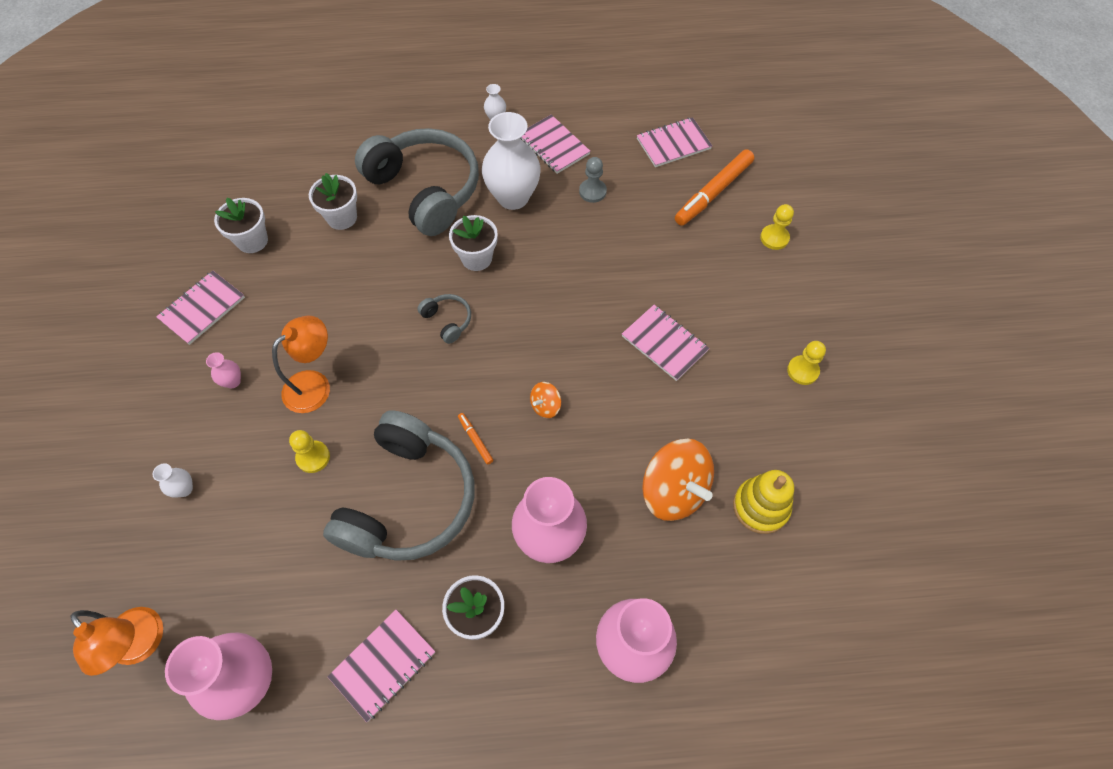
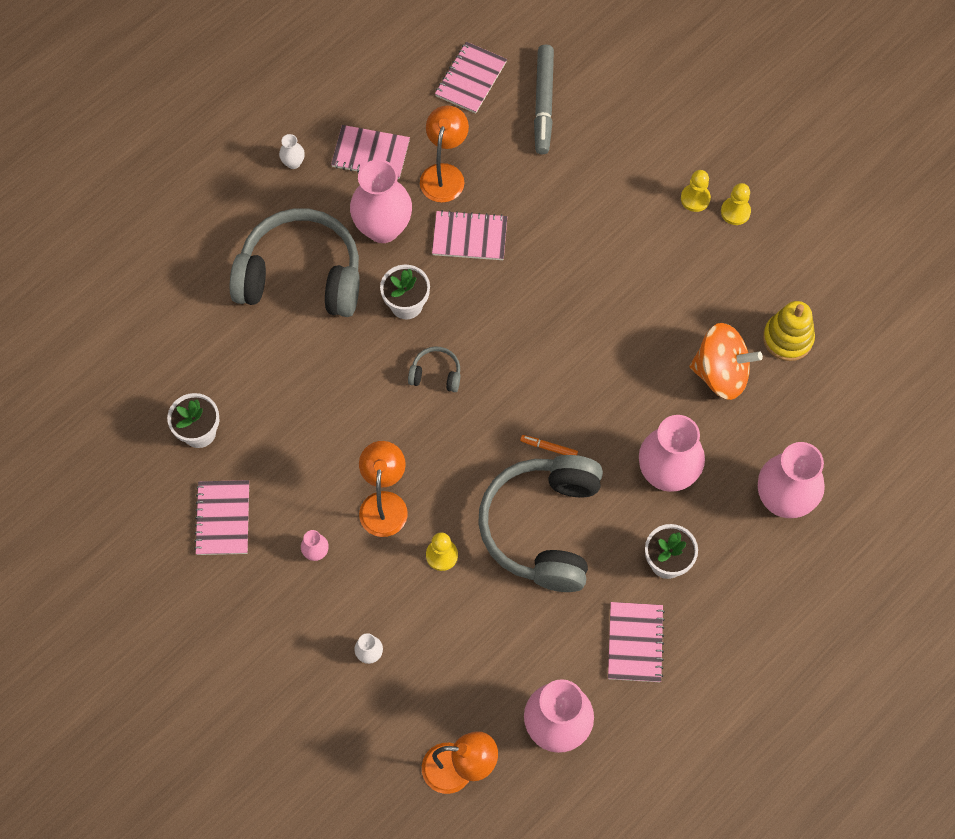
camera: 40 degrees left, 5 degrees up
white flower pot [309,173,357,230] -> none
grey headphones [323,410,474,561] -> grey headphones turned 150 degrees counterclockwise [478,455,603,592]
white vase [482,112,541,210] -> pink vase [350,160,412,243]
orange spinning top [530,382,561,418] -> none
grey pawn [579,157,607,203] -> orange lamp [420,105,469,203]
pink notebook [622,305,709,381] -> pink notebook moved to [432,210,507,260]
orange marker [675,149,754,226] -> grey marker [534,45,554,154]
yellow pawn [760,204,794,250] -> yellow pawn moved to [681,170,711,212]

